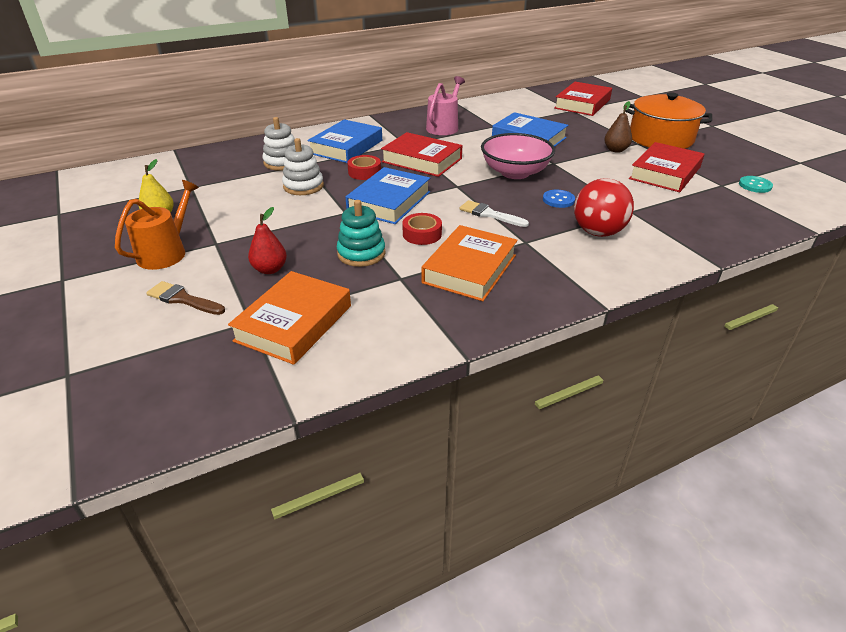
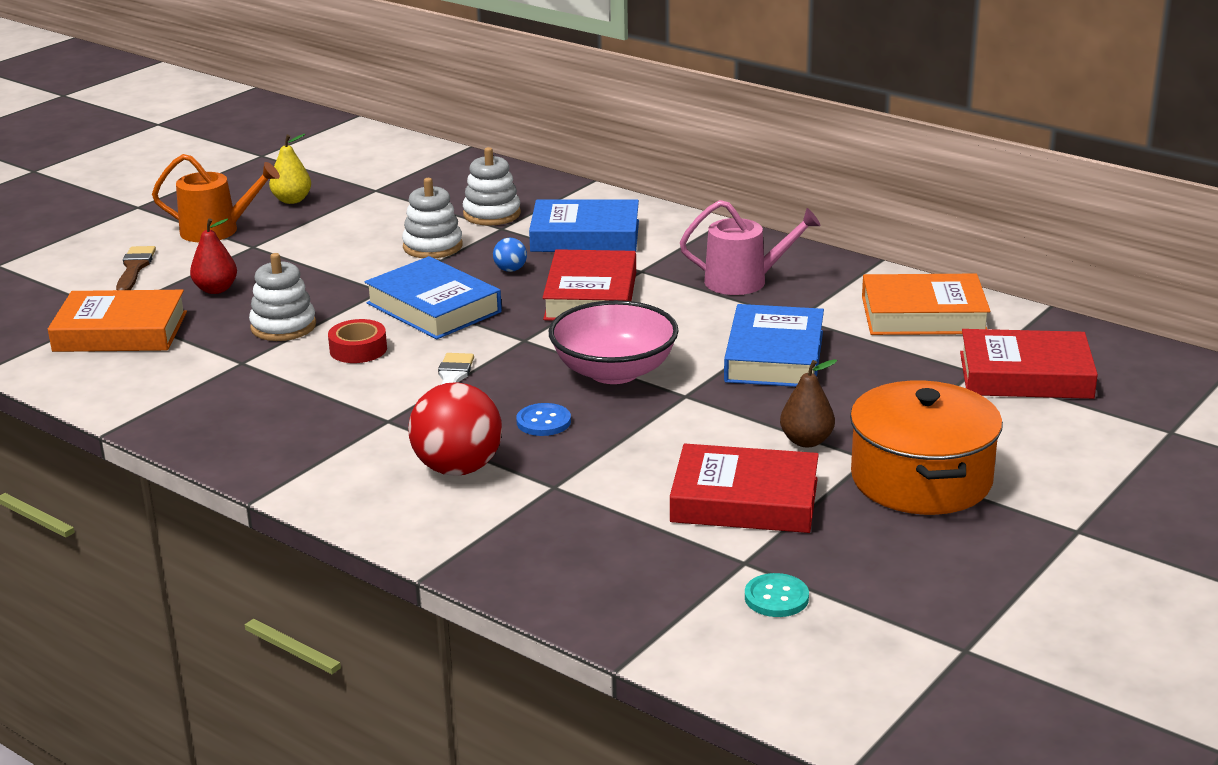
camera: 65 degrees right, 10 degrees down
turquoise stacking toy [337,200,386,267] -> white stacking toy [249,253,316,341]
blue book [345,167,430,224] -> blue book turned 45 degrees clockwise [365,256,502,339]
red tape [347,155,381,180] -> blue ball [493,238,527,272]
orange book [421,225,518,301] -> orange book moved to [862,274,991,335]

